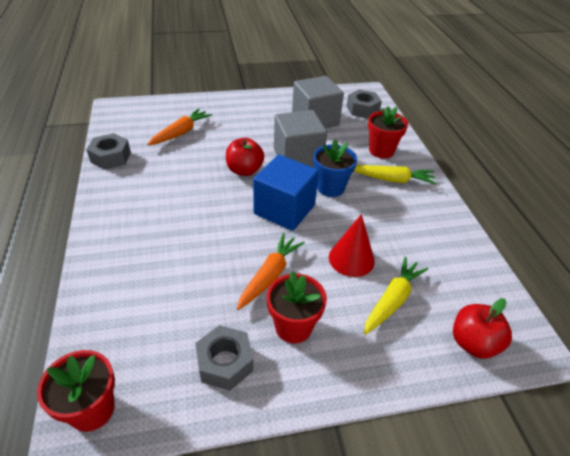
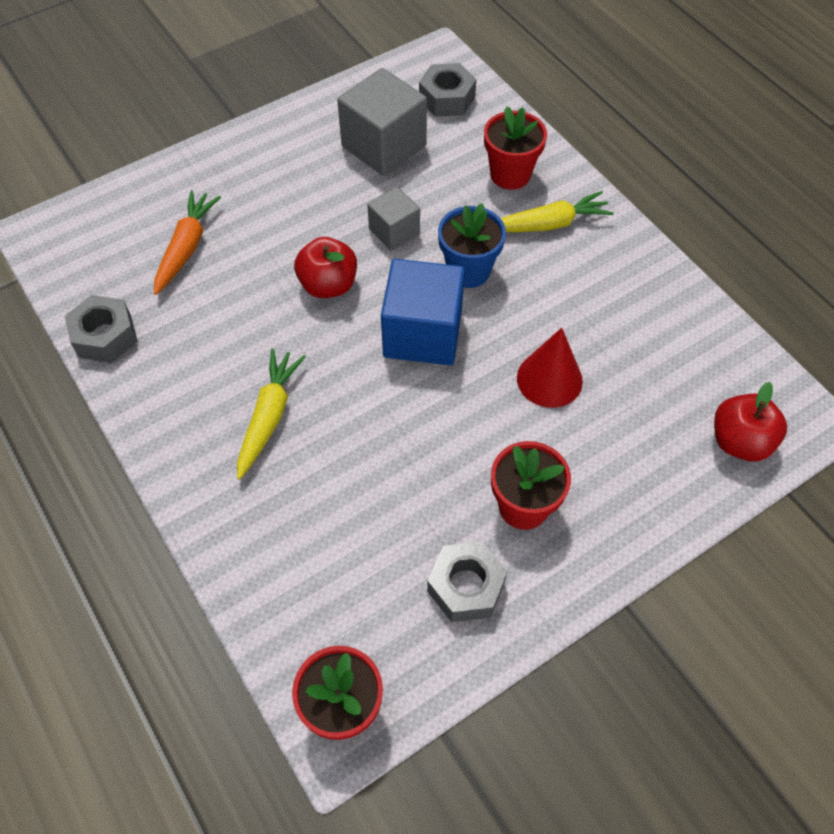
camera: 20 degrees left, 15 degrees up
orange carrot [237,233,305,310] -> none
grey cube [274,110,327,167] -> grey cube [367,187,420,251], size x0.57
yellow carrot [364,257,428,335] -> yellow carrot moved to [237,349,306,479]

